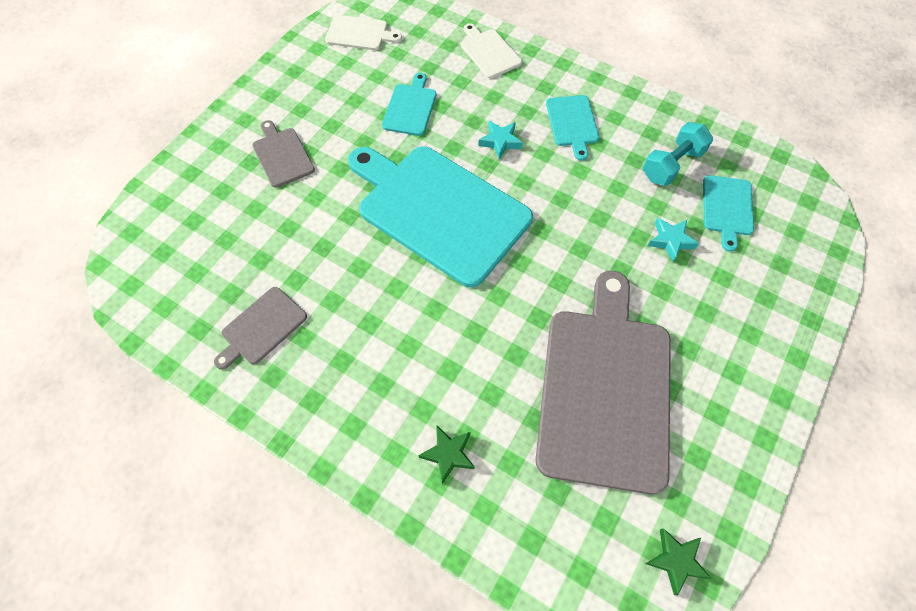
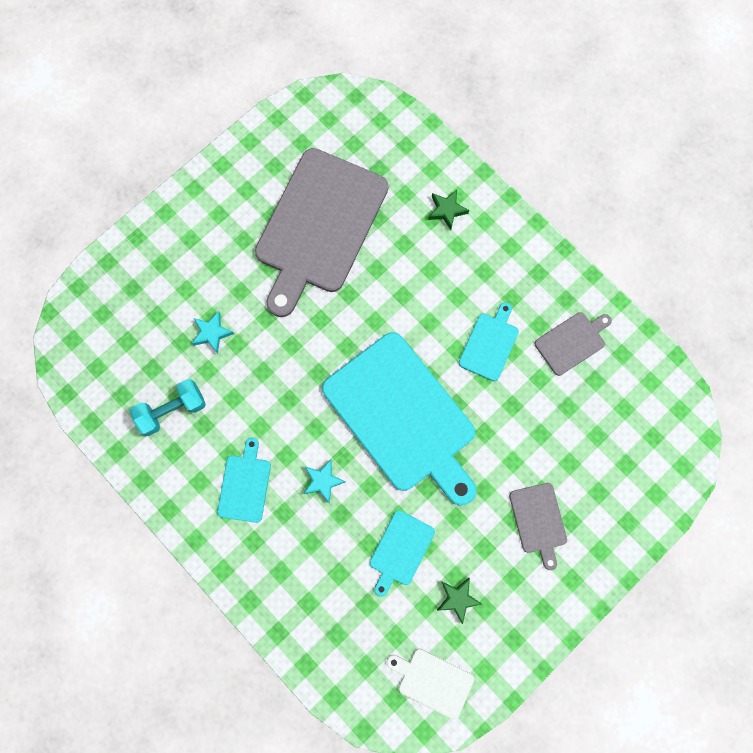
camera: 165 degrees left, 15 degrees up
white cutting board [461,23,522,78] -> none
green star [645,528,711,595] -> green star moved to [437,578,482,624]
turquoise cutting board [703,175,754,252] -> turquoise cutting board moved to [459,302,519,381]

